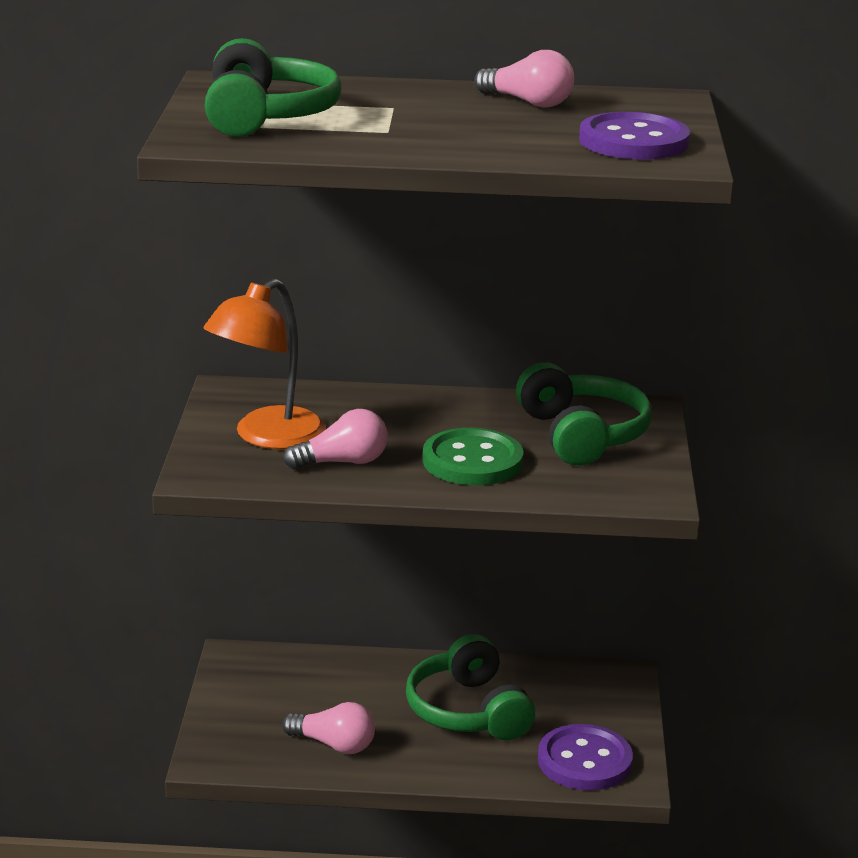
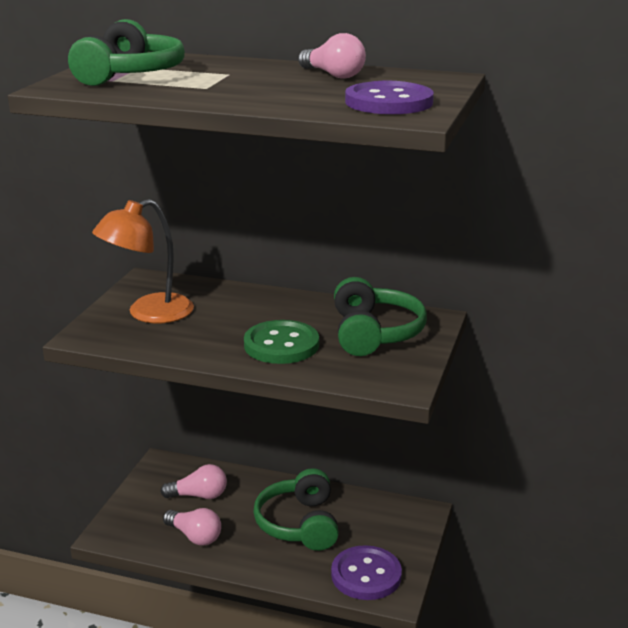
camera: 15 degrees right, 0 degrees up
pink light bulb [283,409,388,470] -> pink light bulb moved to [160,464,227,499]

